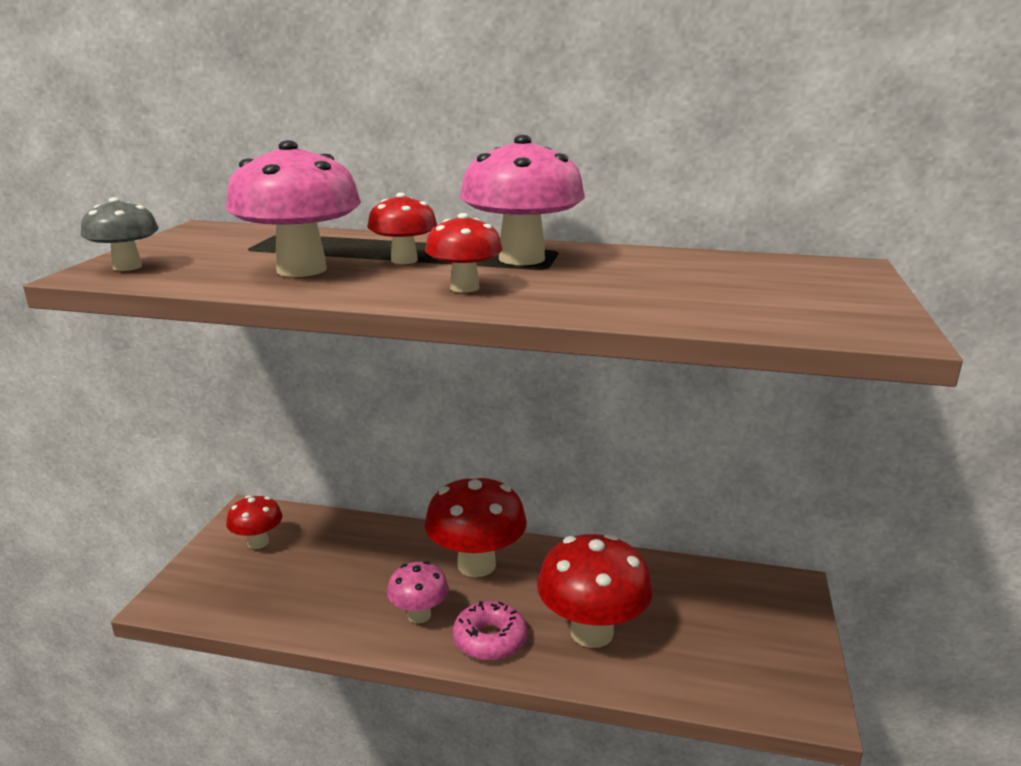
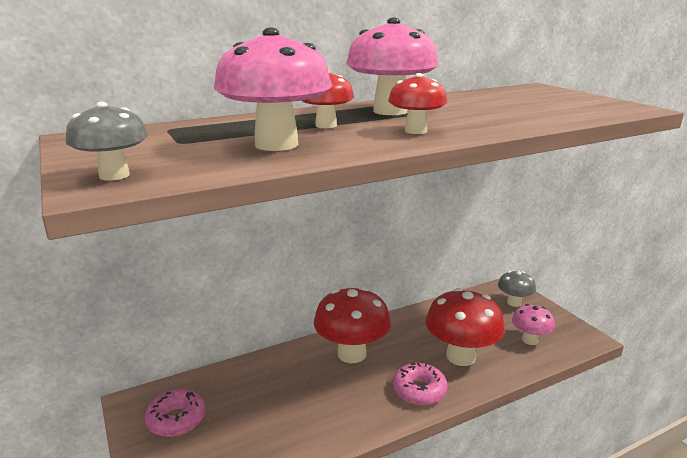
camera: 40 degrees left, 0 degrees up
red mushroom [226,495,283,549] -> pink donut [145,389,205,437]
pink mushroom [387,561,449,623] -> pink mushroom moved to [512,304,555,345]
none -> grey mushroom [498,271,536,307]

